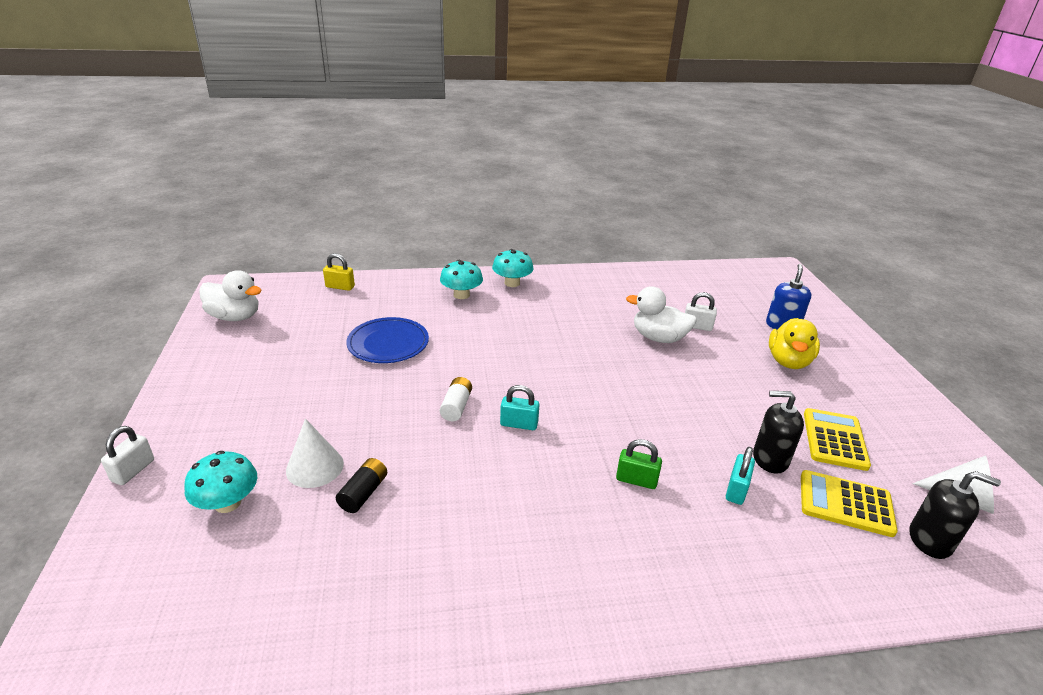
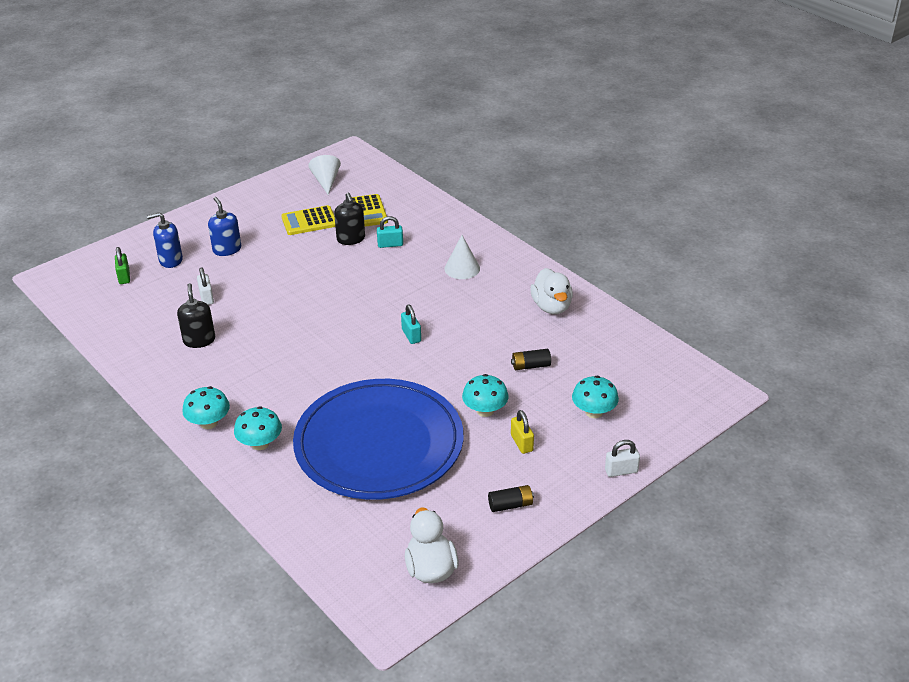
camera: 120 degrees left, 5 degrees up
white cone [286,418,344,488] -> white cone moved to [444,235,480,279]
yellow padlock [323,253,355,291] -> yellow padlock moved to [511,410,534,454]
blue plate [346,317,429,363] -> blue plate [293,379,464,500], size x2.13
white battery [440,377,472,421] -> none
green padlock [616,439,662,489] -> green padlock moved to [115,247,130,284]
white duck [626,286,697,343] -> white duck moved to [530,268,573,314]
yellow duck [769,318,820,369] -> blue soap dispenser [208,197,241,256]
black soap dispenser [910,471,1001,559] -> black soap dispenser moved to [177,283,215,348]
none -> turquoise mushroom [462,374,508,417]
none -> black battery [488,485,534,512]

